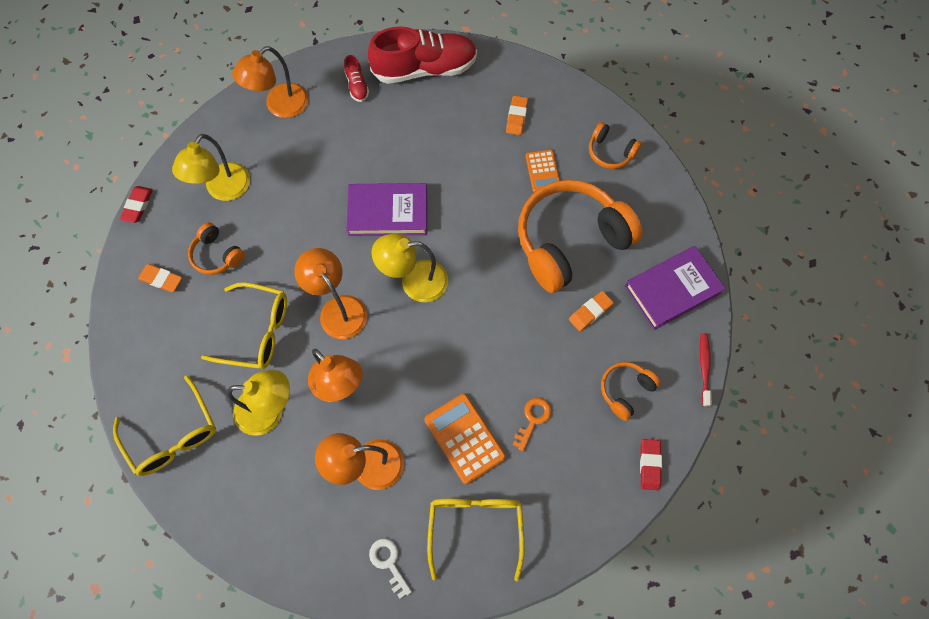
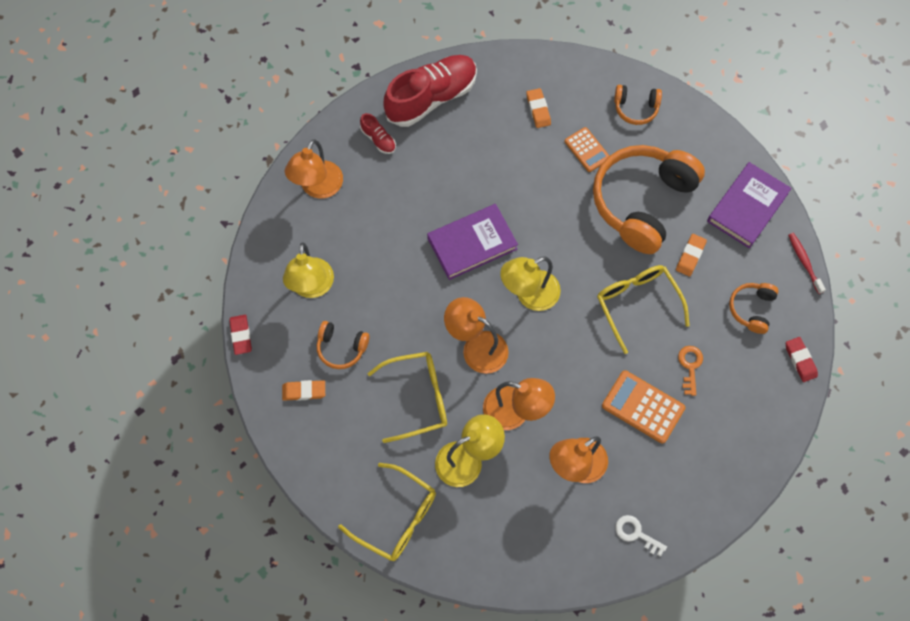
camera: 25 degrees left, 0 degrees up
yellow glasses [427,498,525,581] -> yellow glasses moved to [597,265,690,354]

